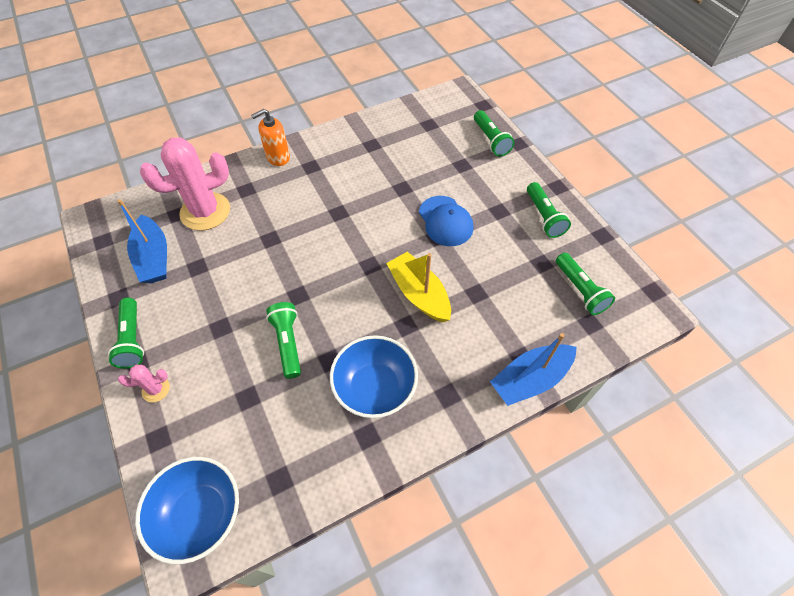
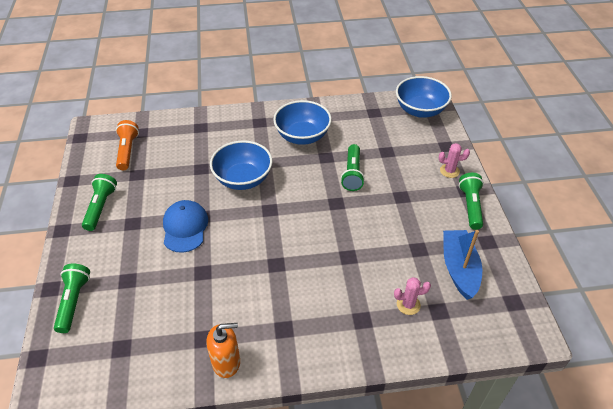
camera: 160 degrees left, 10 degrees down
pink cactus [140,137,230,231] -> pink cactus [394,277,431,315], size x0.45
orange soap dispenser [251,109,290,166] -> orange soap dispenser moved to [206,323,240,378]
yellow boat [386,252,451,322] -> blue bowl [210,140,273,190]
blue boat [490,333,577,406] -> none
green flashlight [556,253,615,315] -> orange flashlight [116,120,139,170]

